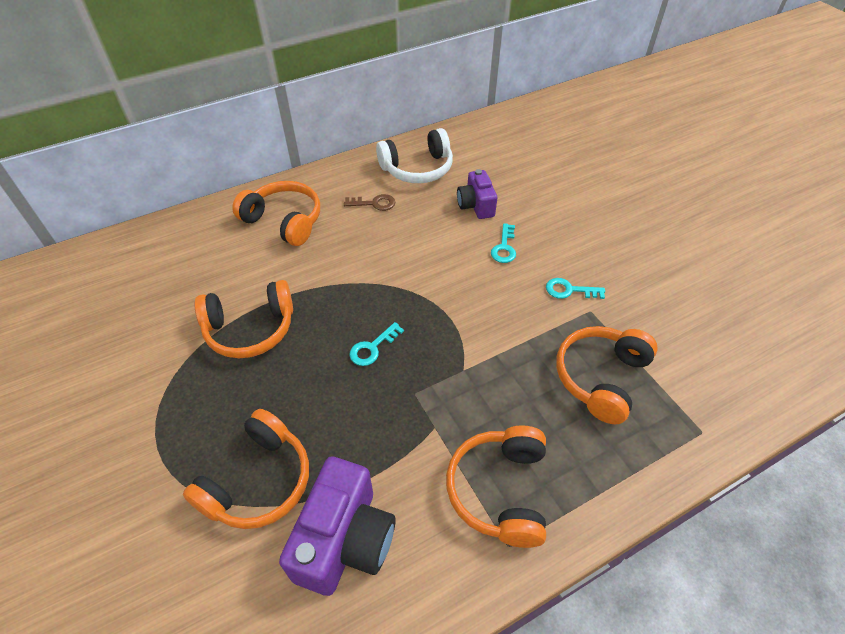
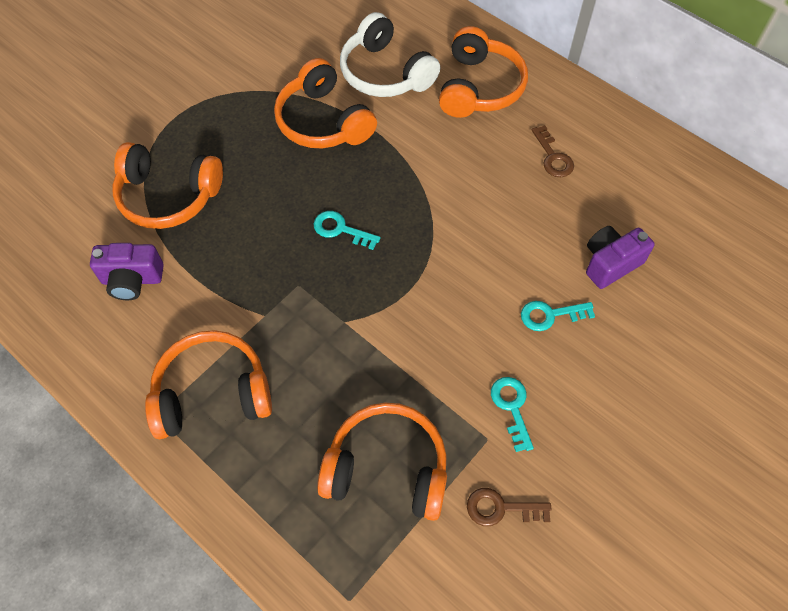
camera: 70 degrees right, 10 degrees up
purple camera [279,457,395,596] -> purple camera [90,243,164,300], size x0.61
white headphones [376,128,453,183] -> white headphones moved to [340,12,440,97]
none -> brown key [467,488,552,526]

